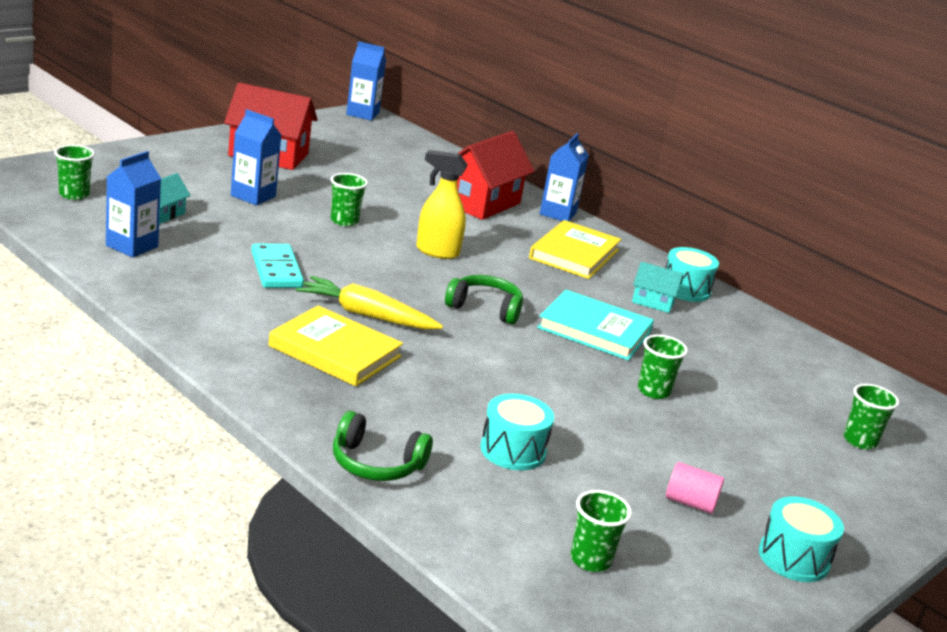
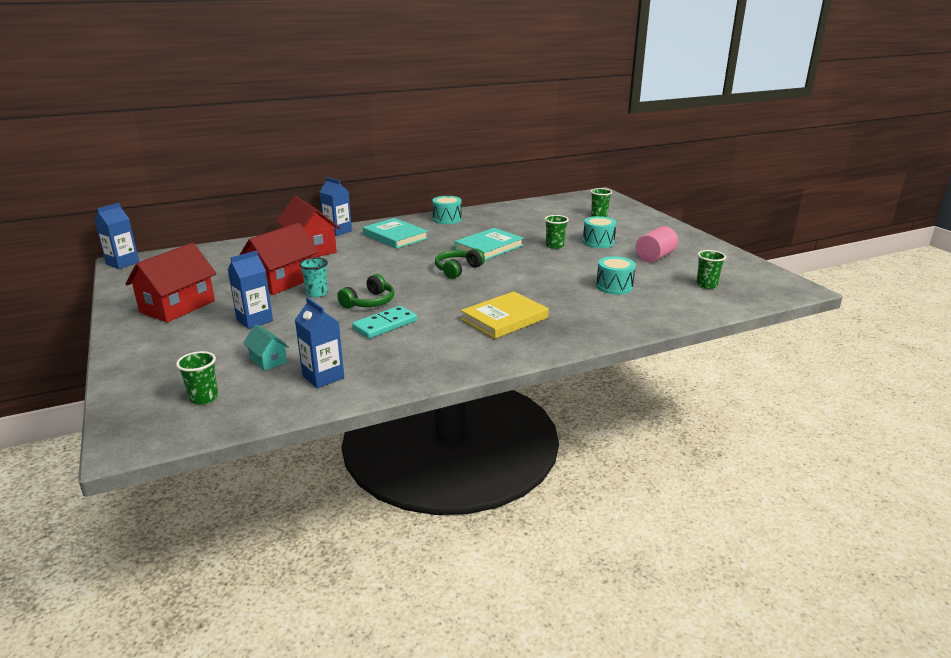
camera: 65 degrees left, 0 degrees up
turquoise domino [251,243,304,288] -> turquoise domino turned 45 degrees counterclockwise [352,306,417,339]
yellow carrot [296,276,443,329] -> none
green cup [331,173,368,226] -> turquoise cup [299,258,328,298]
green headphones [333,411,433,481] -> green headphones moved to [337,274,394,308]
yellow spray bottle [416,150,468,259] -> none
yellow book [529,220,621,279] -> turquoise book [363,218,428,249]
turquoise house [632,262,683,313] -> none
pink cylinder [666,462,724,514] -> pink cylinder [636,226,678,262], size x1.52
turquoise drum [759,497,844,582] -> turquoise drum moved to [583,216,616,248]
none -> red house [240,223,319,295]

